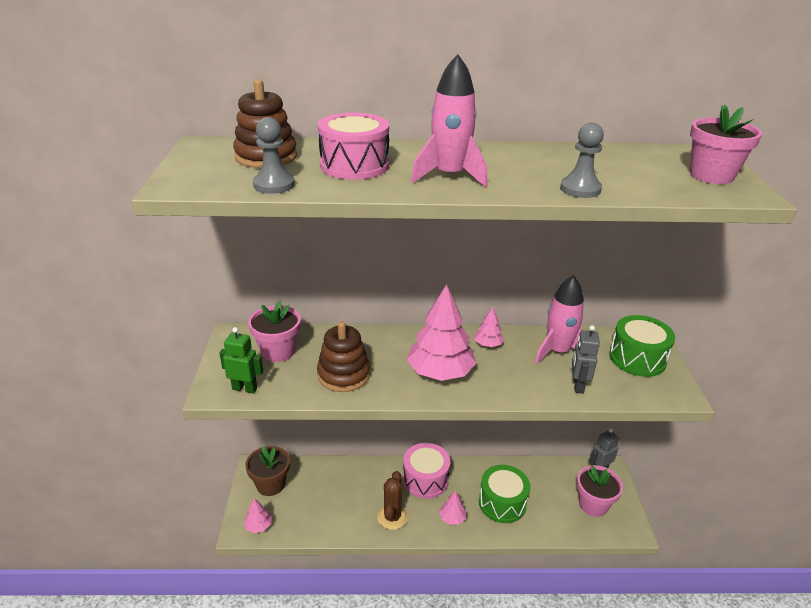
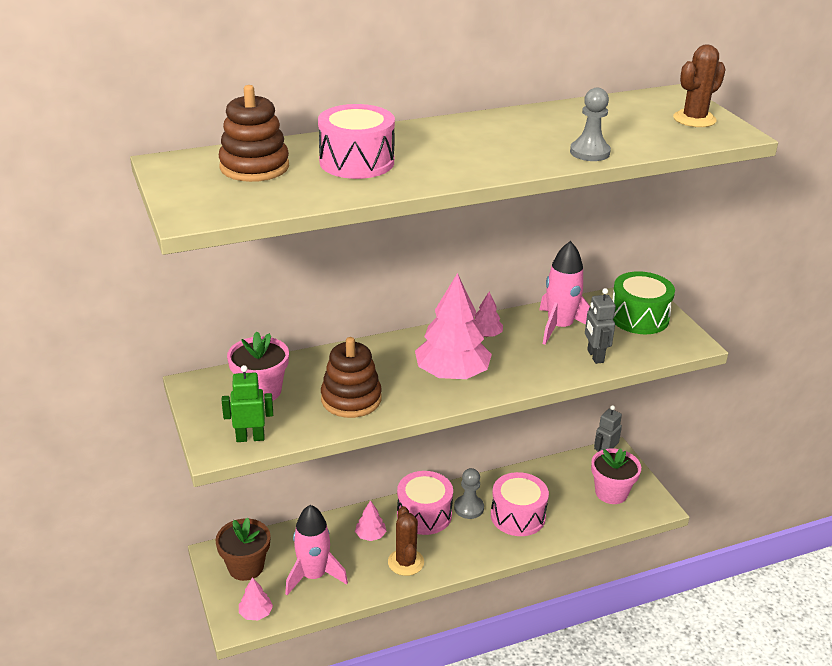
camera: 20 degrees left, 0 degrees up
grey pawn [253,117,295,194] -> grey pawn moved to [454,468,484,519]
pink rocket [411,54,488,187] -> pink rocket moved to [285,505,348,595]
pink tree [439,491,466,525] -> pink tree moved to [355,500,386,541]
green drum [479,465,530,523] -> pink drum [491,472,549,536]
pink flower pot [690,104,762,184] -> brown cactus [673,44,726,127]

